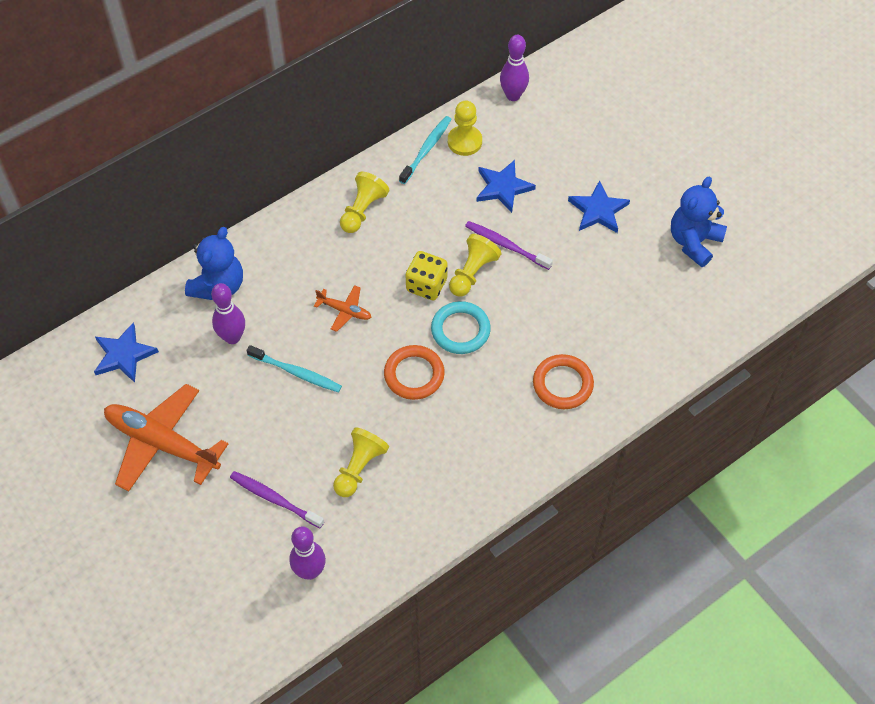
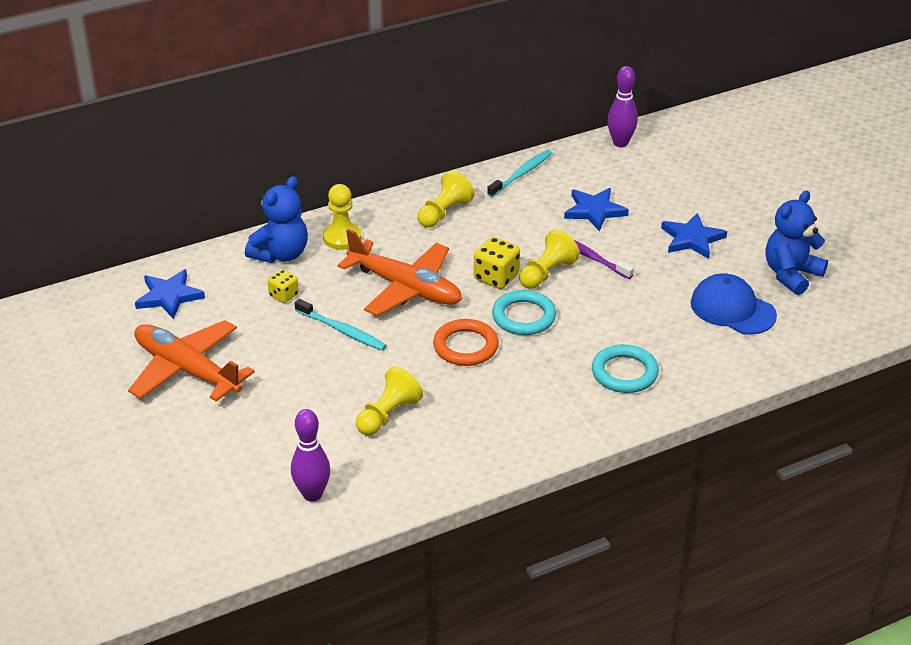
camera: 10 degrees right, 20 degrees down
purple bowling pin [211,283,245,344] -> yellow dice [268,269,299,303]
purple toothbrush [230,471,324,528] -> none
orange plane [314,285,372,332] -> orange plane [337,229,462,316], size x2.13
yellow pawn [448,100,482,156] -> yellow pawn moved to [323,184,361,250]
orange ring [533,354,594,409] -> turquoise ring [592,344,659,393]
none -> blue cap [691,273,777,335]

